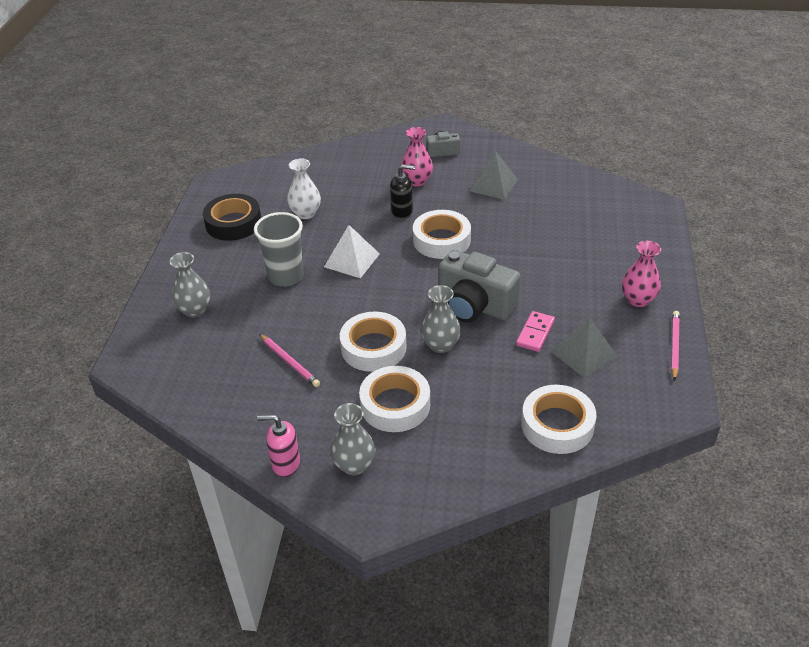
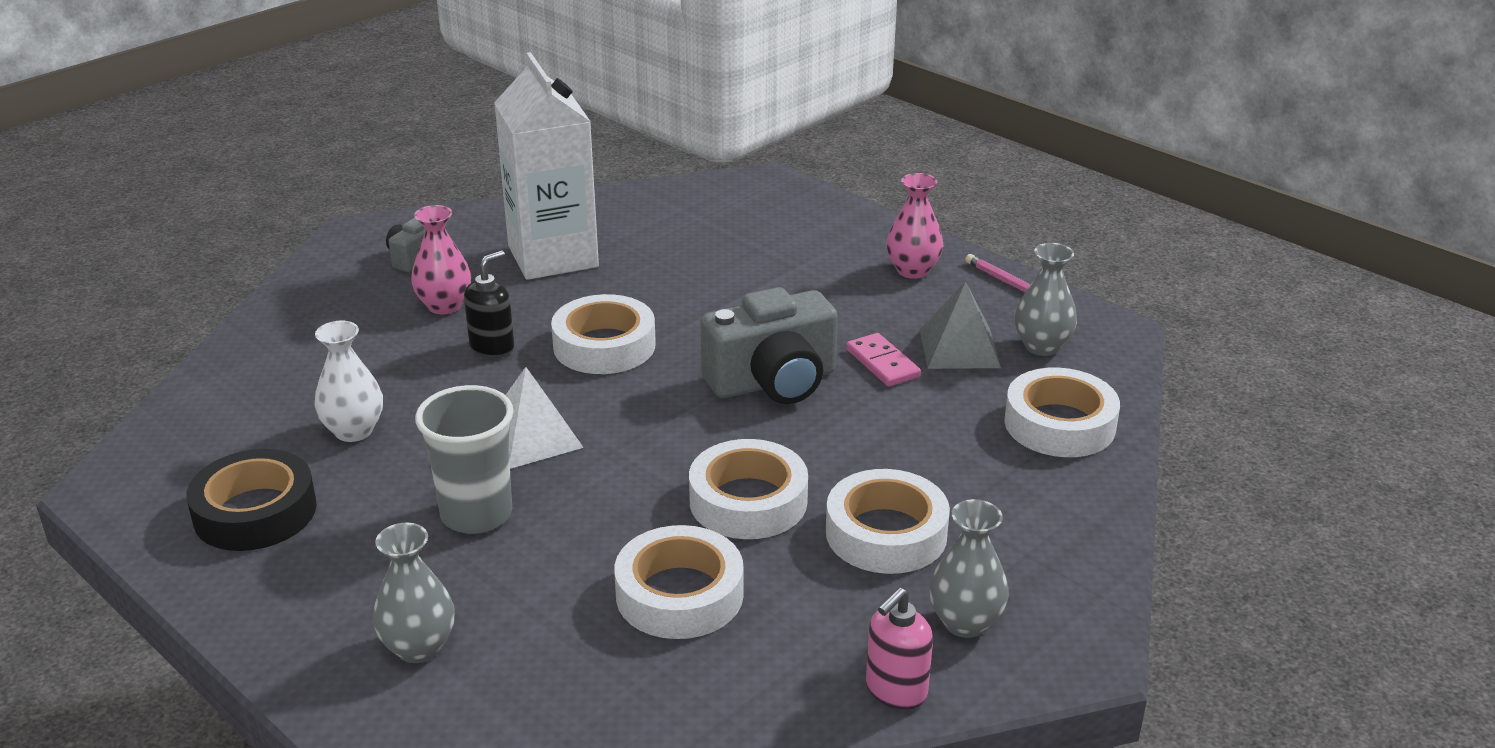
camera: 55 degrees left, 10 degrees down
pink pencil [259,334,320,387] -> white tape [614,525,744,639]
grey vase [421,285,461,353] -> grey vase moved to [1015,243,1077,356]
grey pyramid [469,150,518,200] -> white carton [494,52,599,280]

